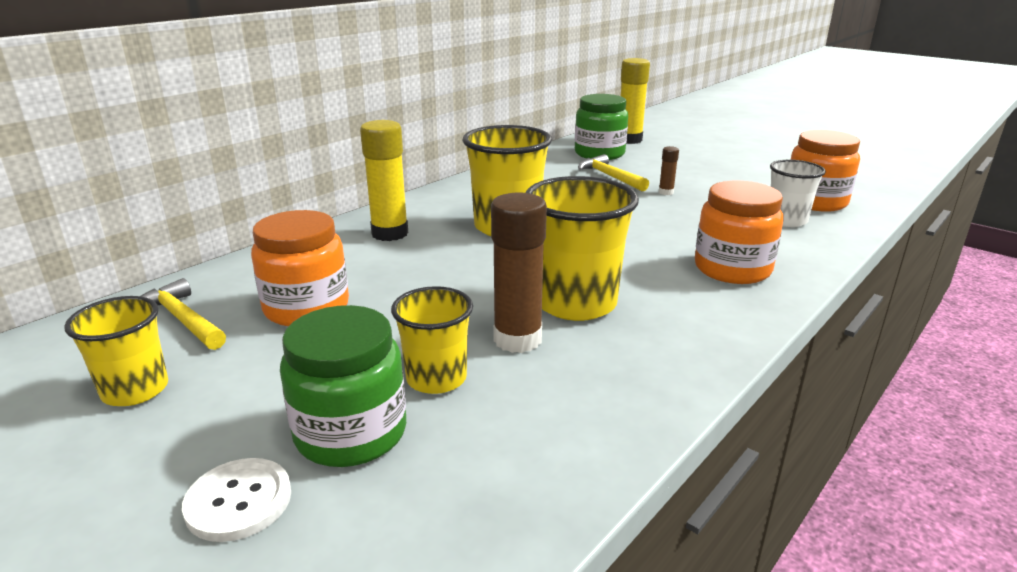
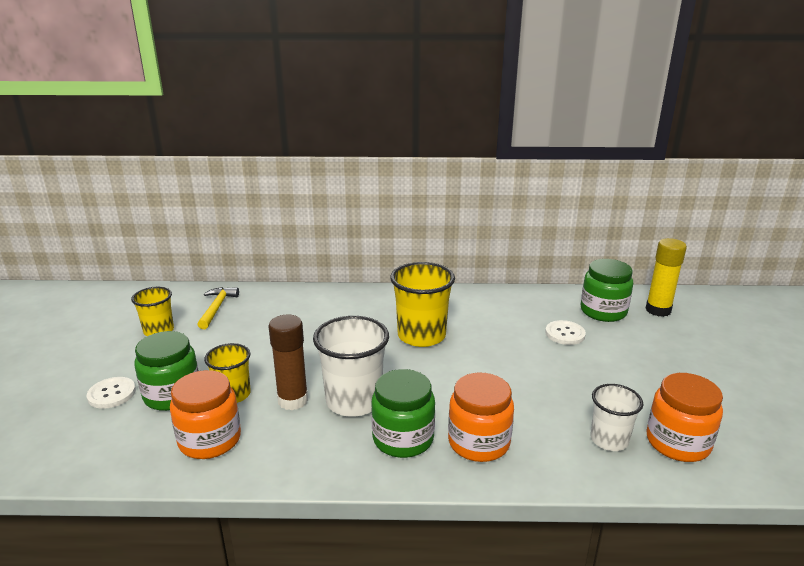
camera: 50 degrees right, 0 degrees up
orange jar [251,210,349,326] -> orange jar moved to [170,370,241,459]
yellow glue stick [360,120,408,241] -> none
yellow cup [525,176,639,321] -> white cup [313,316,389,417]
yellow hammer [578,154,649,191] -> white button [545,320,586,345]
brown glue stick [659,146,679,195] -> none
none -> green jar [371,369,435,458]

